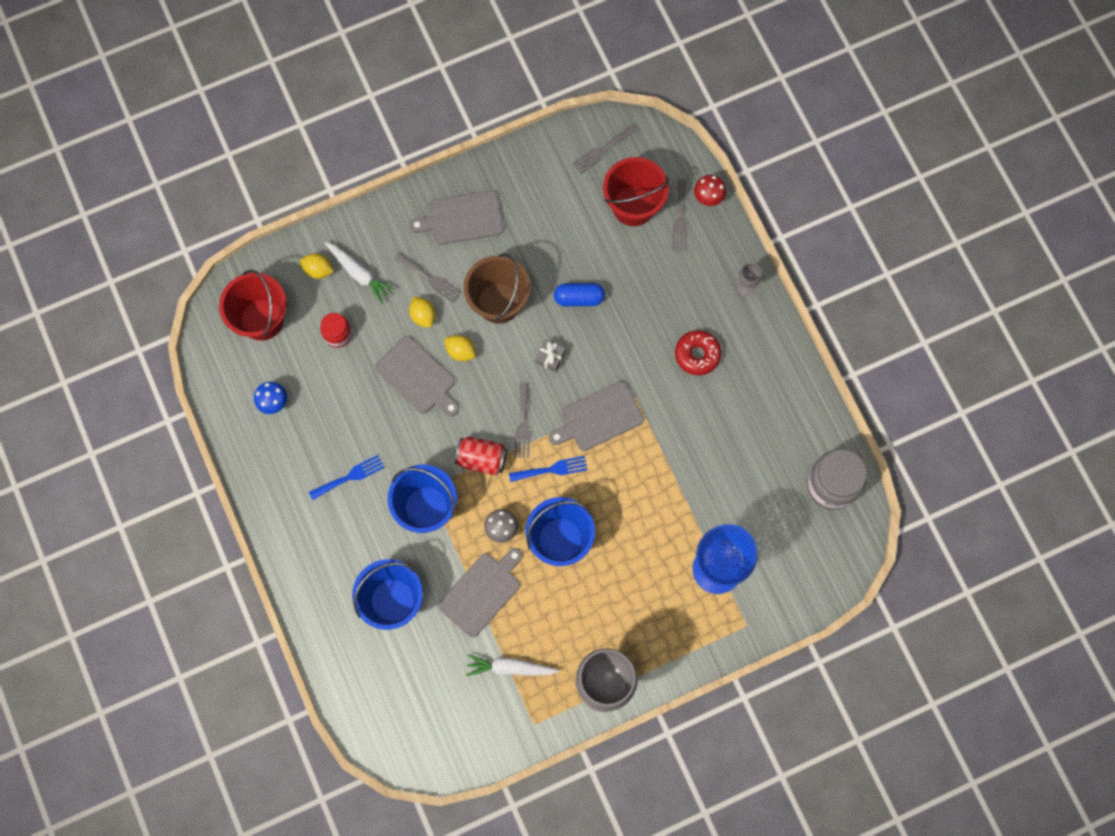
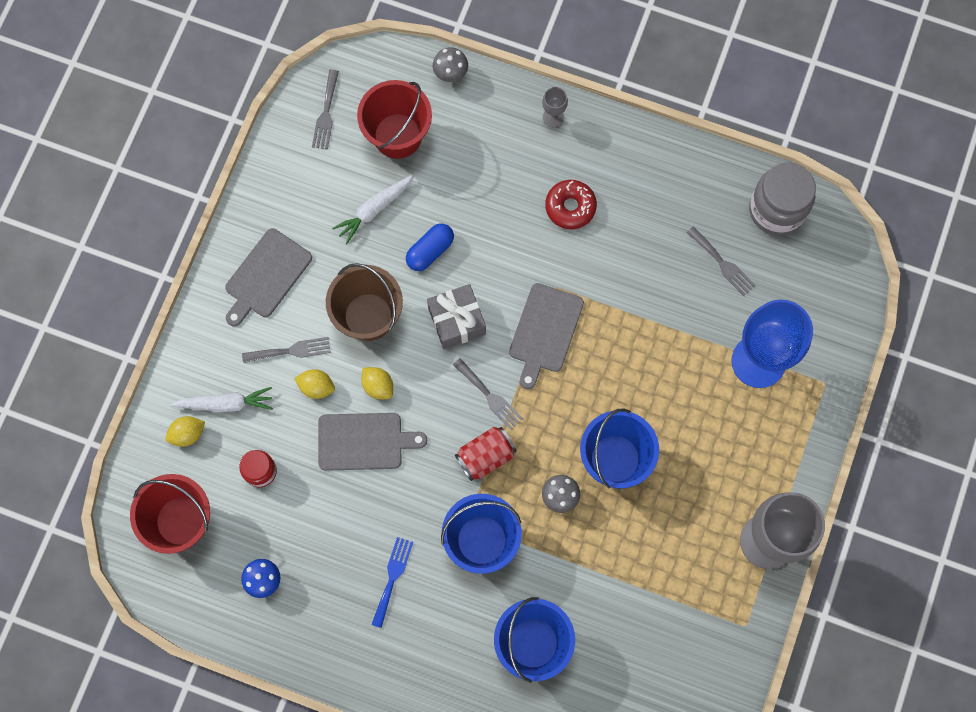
camera: 45 degrees left, 0 degrees up
grey cutting board [438,548,522,637] -> none
yellow lemon [444,335,476,361] -> yellow lemon turned 60 degrees clockwise [361,367,393,399]
white carrot [466,654,559,676] -> white carrot moved to [332,174,415,244]
blue fork [509,456,588,482] -> none
grey gift [536,339,566,372] -> grey gift [427,284,486,349], size x1.79
grey fork [672,179,688,251] -> grey fork moved to [687,226,756,296]
red mushroom [694,175,726,206] -> grey mushroom [433,47,468,82]

